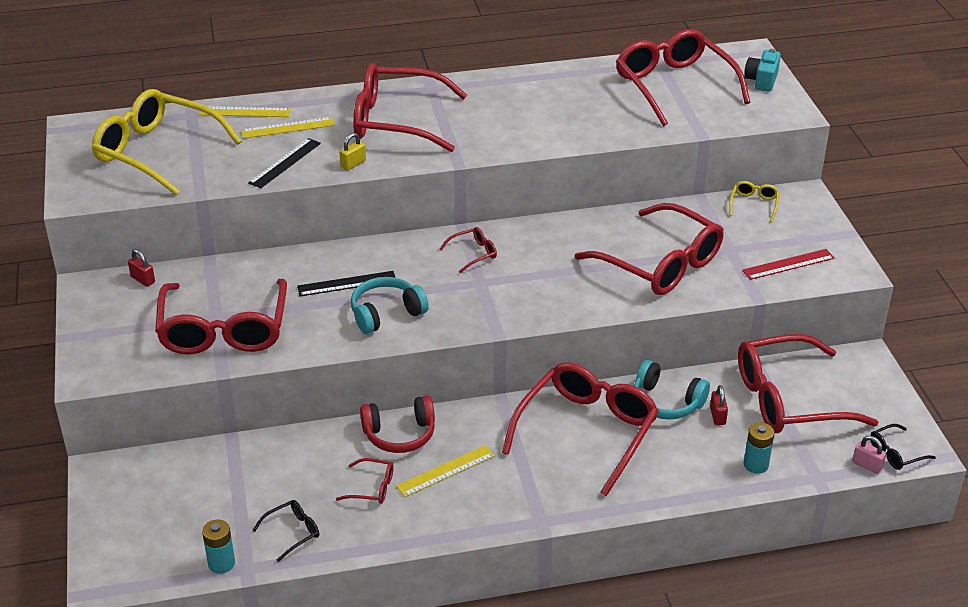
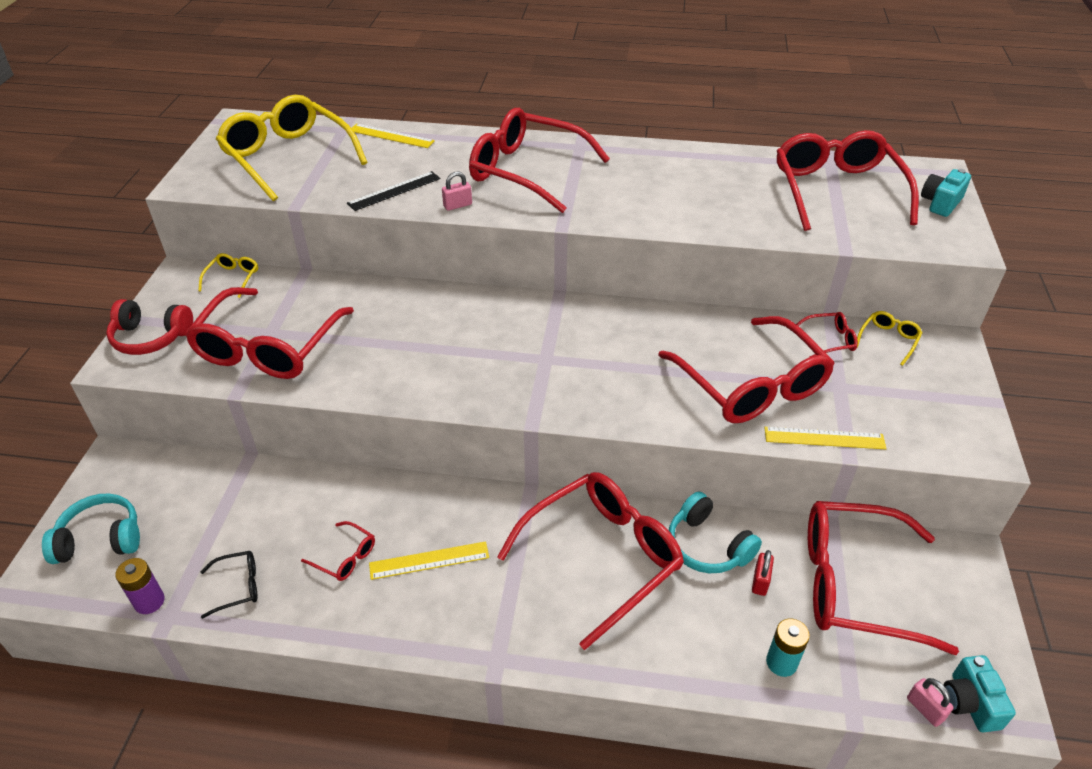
camera: 20 degrees right, 5 degrees up
red padlock [128,249,155,287] -> yellow glasses [198,253,258,298]
turquoise battery [202,519,235,574] -> purple battery [115,558,165,614]
yellow ruler [241,117,335,139] -> yellow ruler moved to [764,427,887,449]
black ruler [297,271,396,296] -> none
yellow padlock [339,133,366,171] -> pink padlock [442,171,472,211]
turquoise headphones [351,277,429,334] -> turquoise headphones moved to [42,494,140,564]
red headphones [360,396,435,453] -> red headphones moved to [106,299,193,355]
red glasses [439,227,497,273] -> red glasses moved to [796,312,858,357]
red ruler [742,249,835,280] -> none
black glasses [870,424,936,470] -> turquoise camera [944,655,1016,732]

